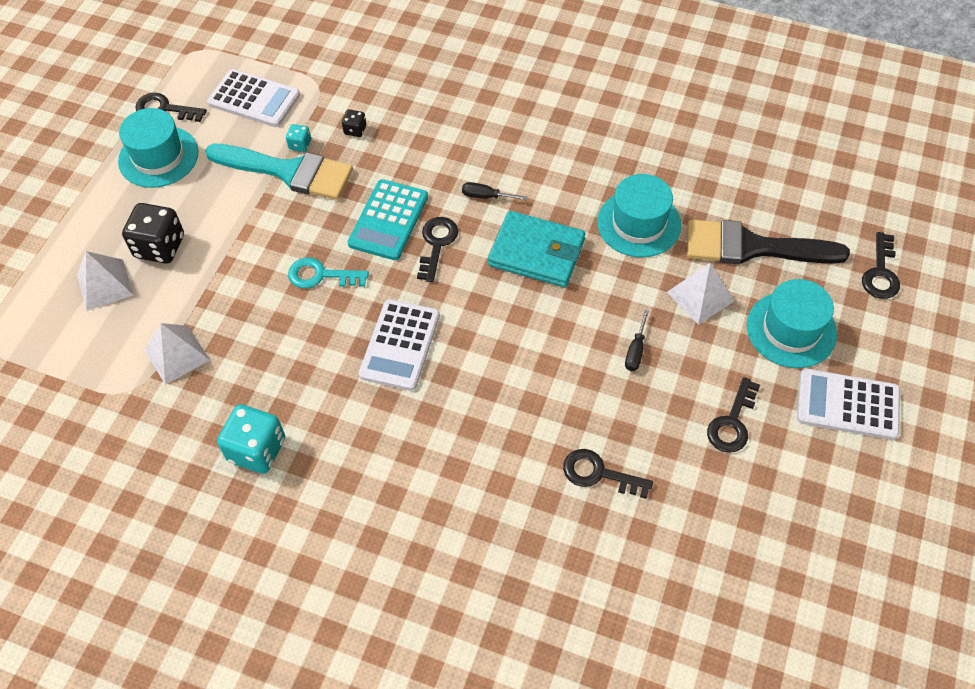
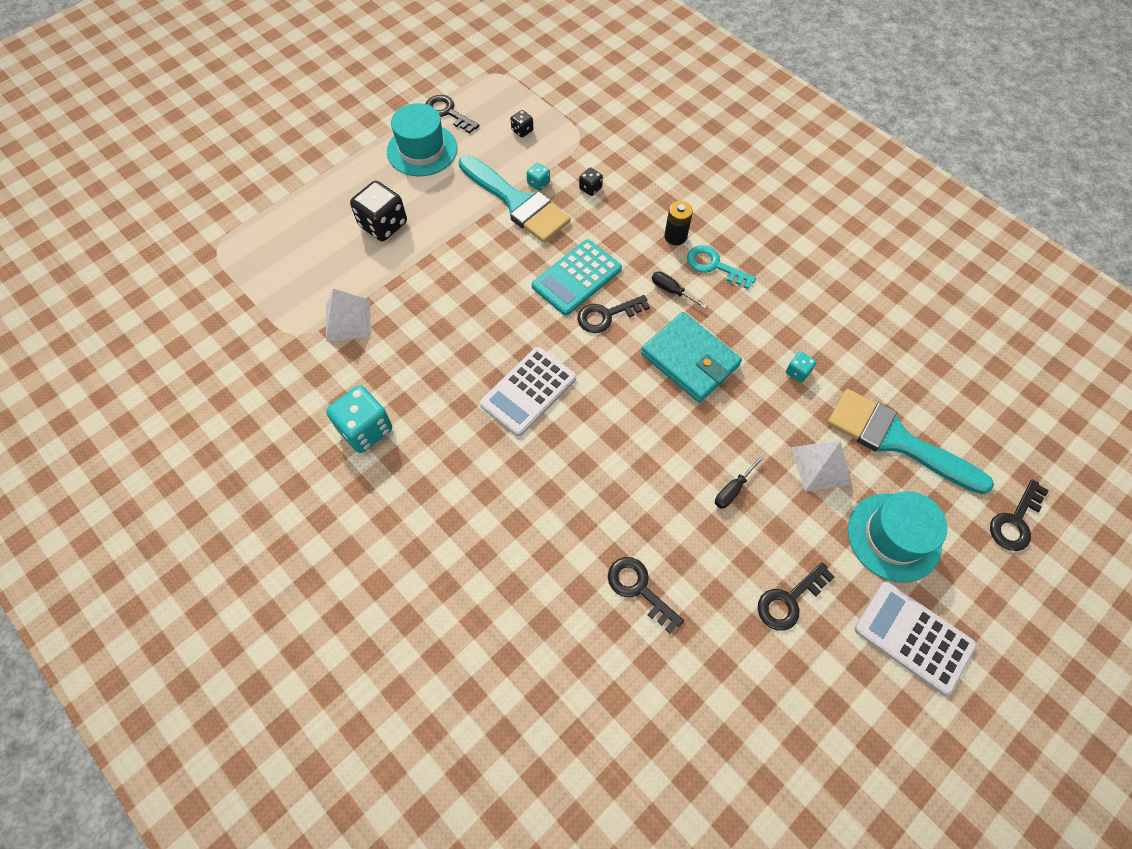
camera: 25 degrees right, 5 degrees up
white pyramid [77,251,134,311] -> none
white calculator [207,69,300,127] -> black dice [511,110,533,138]
turquoise key [288,257,369,288] -> turquoise key moved to [687,245,756,289]
black key [417,217,458,282] -> black key turned 150 degrees counterclockwise [577,295,650,333]
turquoise hat [597,174,681,257] -> turquoise dice [786,351,816,383]
black brush [687,219,850,264] -> turquoise brush [827,389,994,494]
none -> black battery [664,201,693,245]

